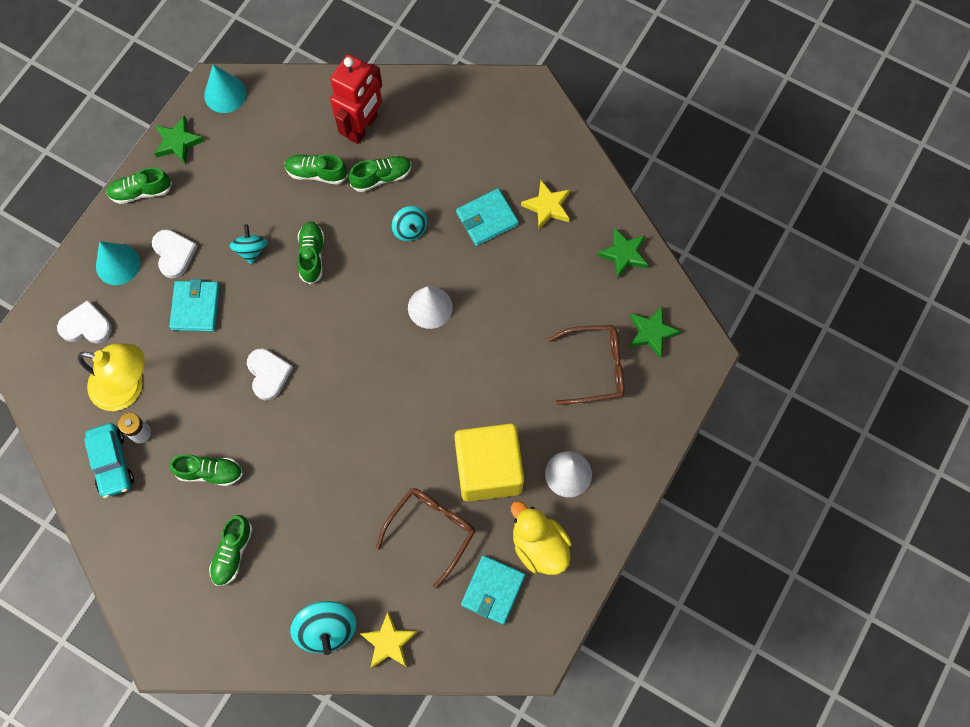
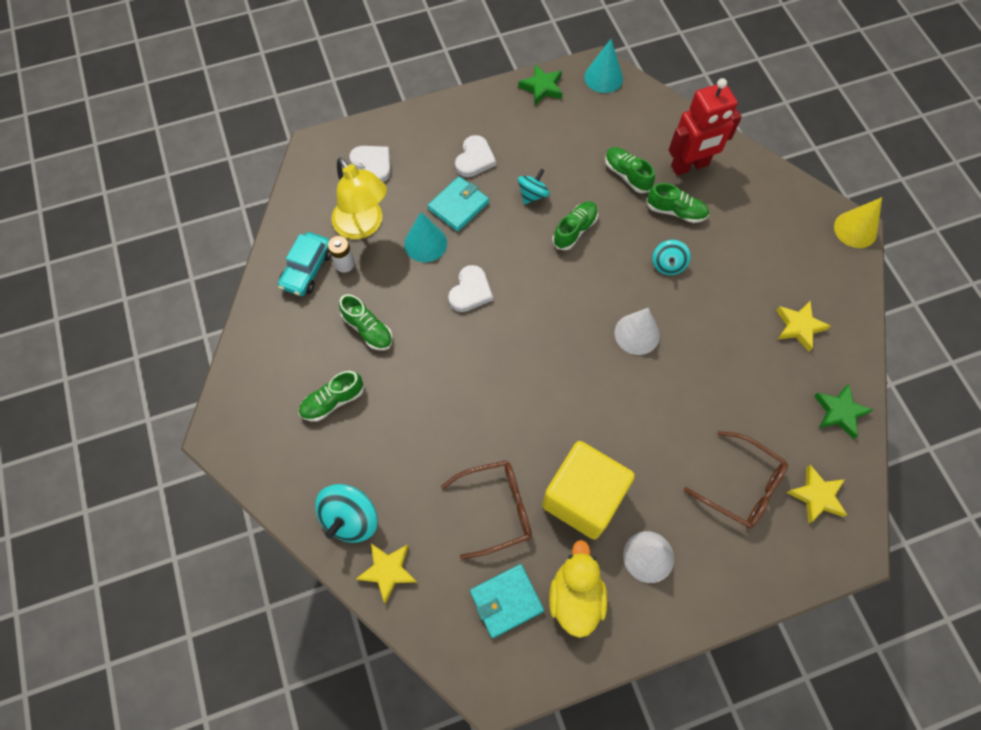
camera: 40 degrees right, 5 degrees down
turquoise cone [96,241,140,285] -> turquoise cone moved to [404,212,447,262]
green shoe [106,167,172,204] -> none
turquoise wallet [456,188,519,246] -> none
green star [630,306,681,358] -> yellow star [787,465,847,523]
none -> yellow cone [834,197,882,248]

